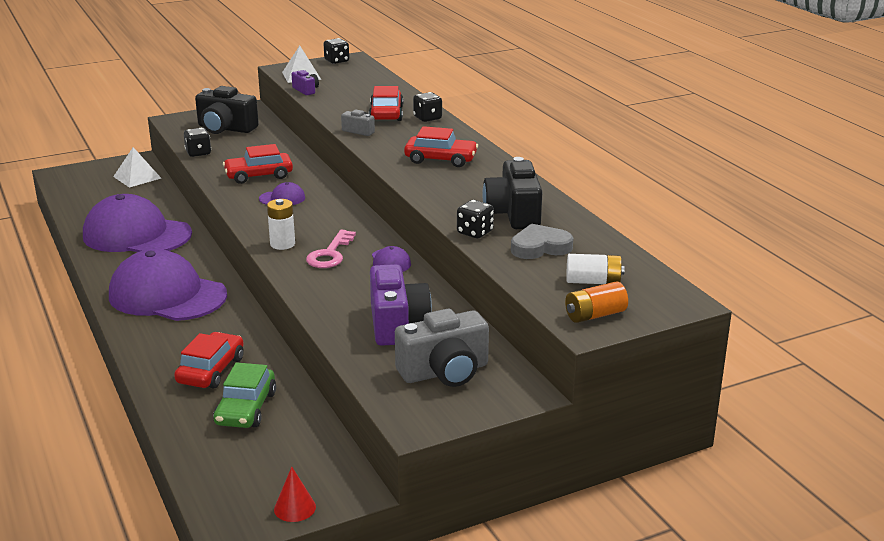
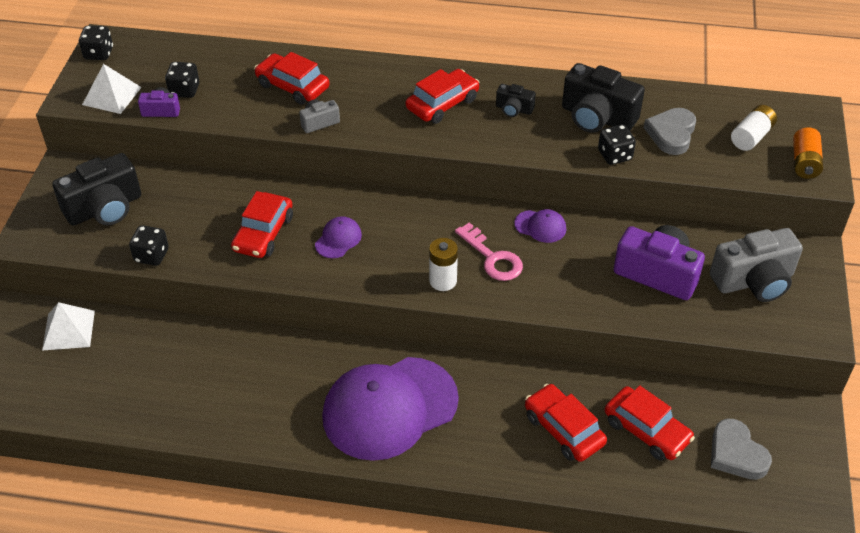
camera: 55 degrees left, 20 degrees up
purple cap [83,194,192,252] -> none
green car [213,362,276,428] -> red car [604,385,695,461]
red cone [274,467,316,522] -> none
grey camera [395,309,489,387] -> grey camera turned 60 degrees clockwise [710,228,803,302]
black dice [413,92,442,122] -> black dice moved to [165,62,199,98]
none -> black camera [496,84,536,117]
none -> grey heart [711,419,772,480]

